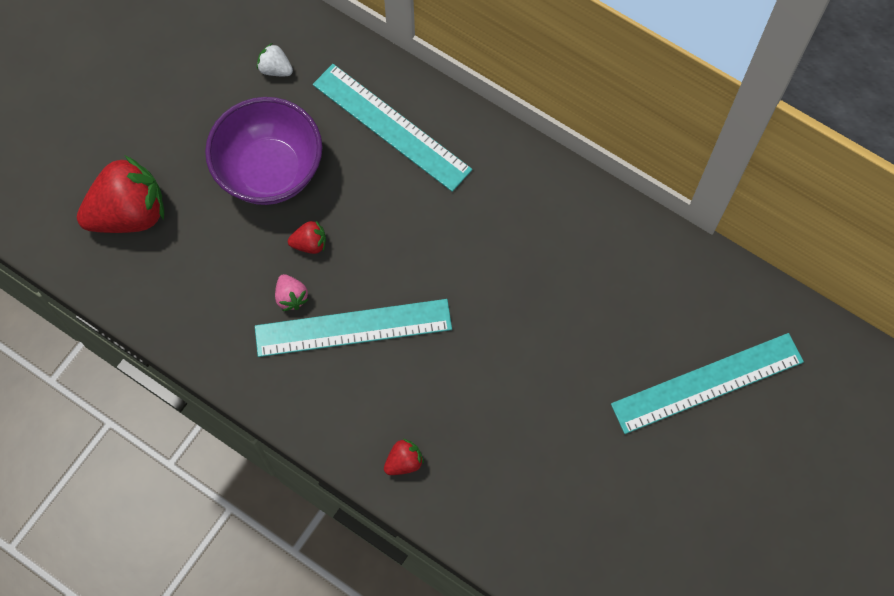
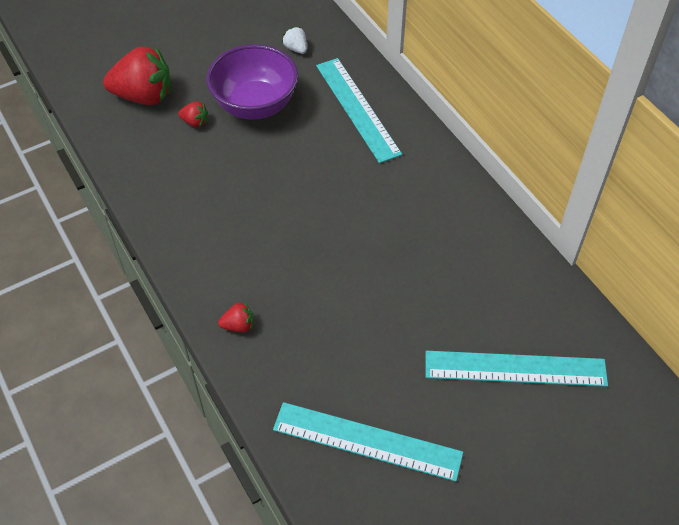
camera: 25 degrees right, 15 degrees down
turquoise ruler [255,299,452,357] -> turquoise ruler moved to [273,402,463,482]
pink strawberry [275,274,309,311] -> none
red strawberry [288,220,326,254] -> red strawberry moved to [178,101,208,127]

